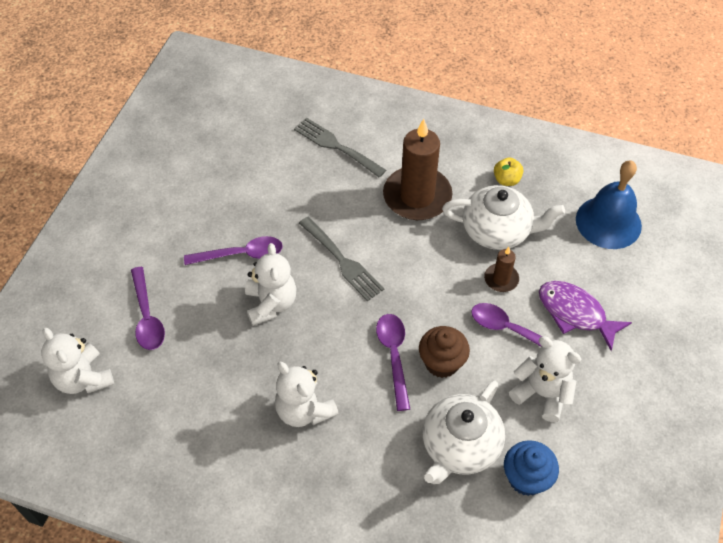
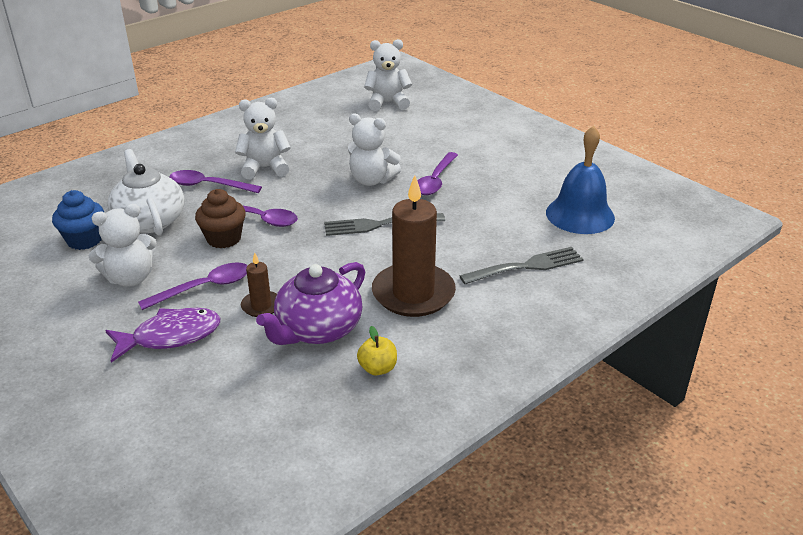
camera: 120 degrees right, 20 degrees down
purple spoon [131,267,165,350] -> purple spoon moved to [169,170,262,193]
white teapot [442,185,565,250] -> purple teapot [256,262,365,345]
blue bell [576,160,642,249] -> blue bell moved to [546,126,615,234]

